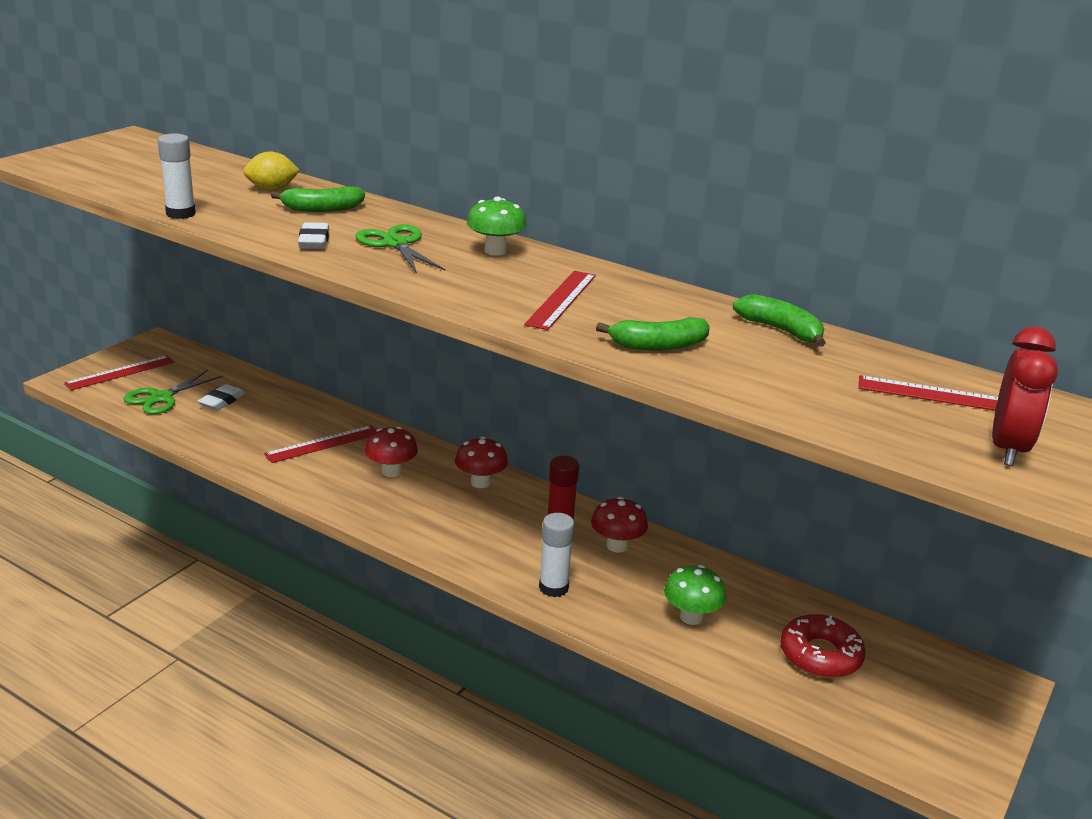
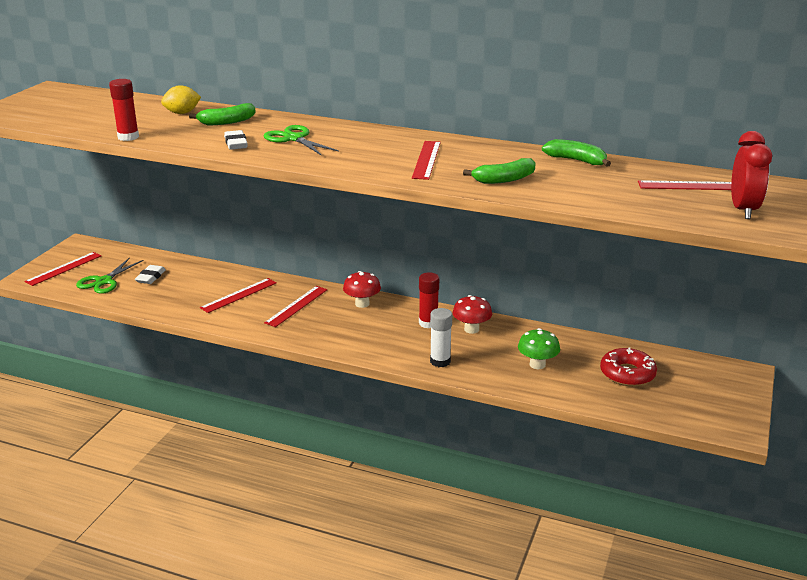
camera: 10 degrees left, 0 degrees up
white glue stick [158,133,196,219] -> red glue stick [109,79,139,141]
red mushroom [365,427,418,477] -> red ruler [264,286,328,327]
green mushroom [467,197,527,255] -> none

